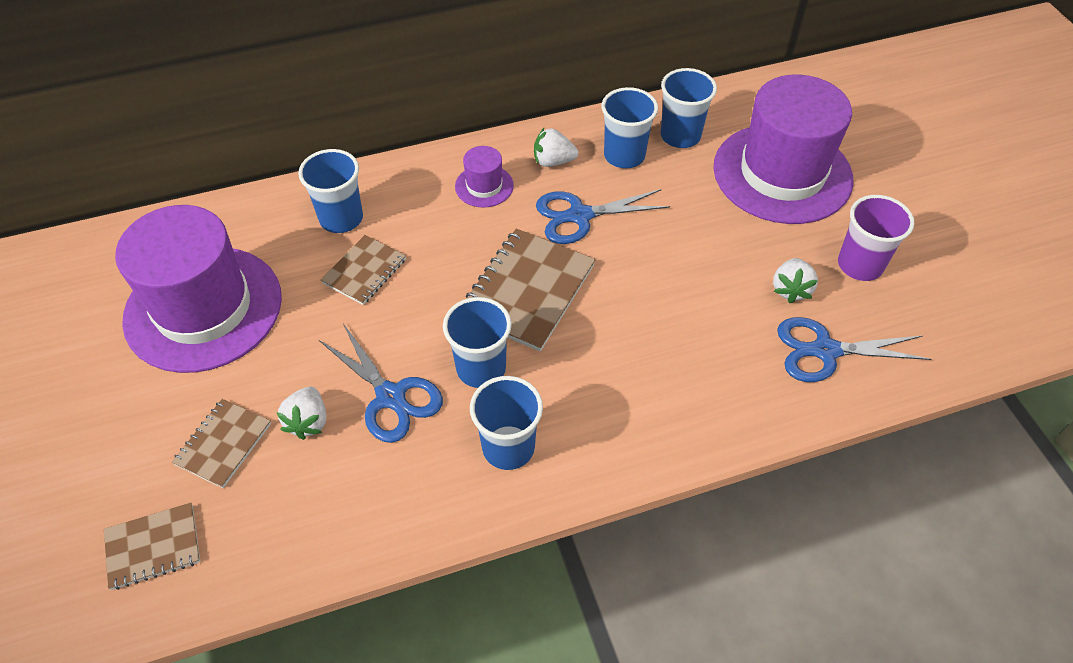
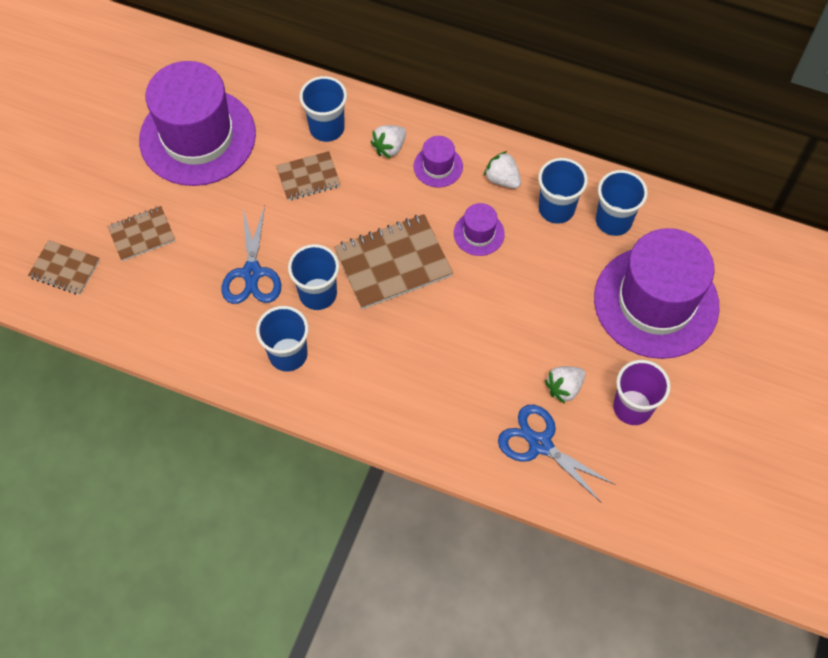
camera: 40 degrees right, 10 degrees up
white strawberry [276,386,326,440] -> white strawberry moved to [371,125,406,159]
blue scissors [536,189,670,244] -> purple hat [454,203,505,256]

